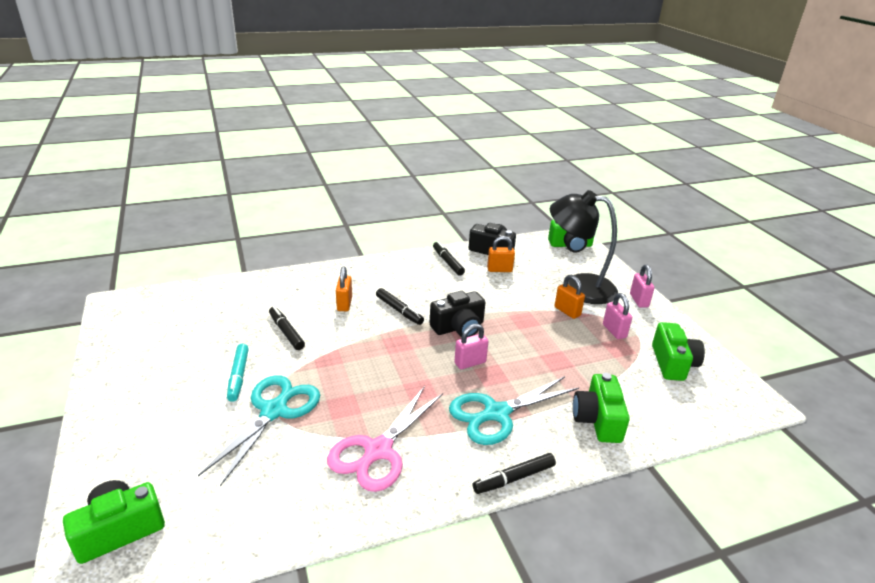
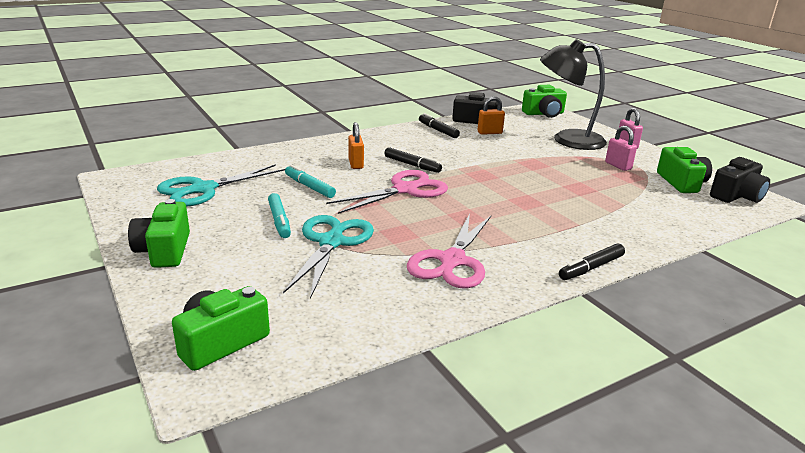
camera: 10 degrees left, 5 degrees down
black marker [269,306,305,350] -> turquoise marker [285,165,336,198]
black camera [430,291,485,337] -> black camera moved to [710,157,770,203]
turquoise scissors [449,376,579,445] -> turquoise scissors moved to [157,164,285,207]
pink padlock [455,324,489,370] -> none
orange padlock [555,275,585,319] -> none
green camera [573,373,630,443] -> green camera moved to [128,199,190,268]
none -> pink scissors [326,170,448,214]

